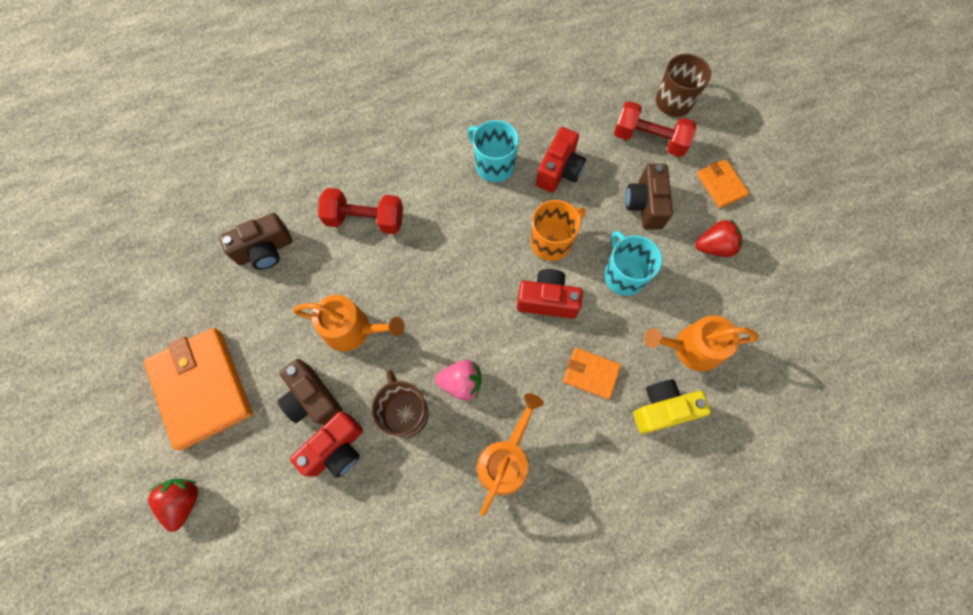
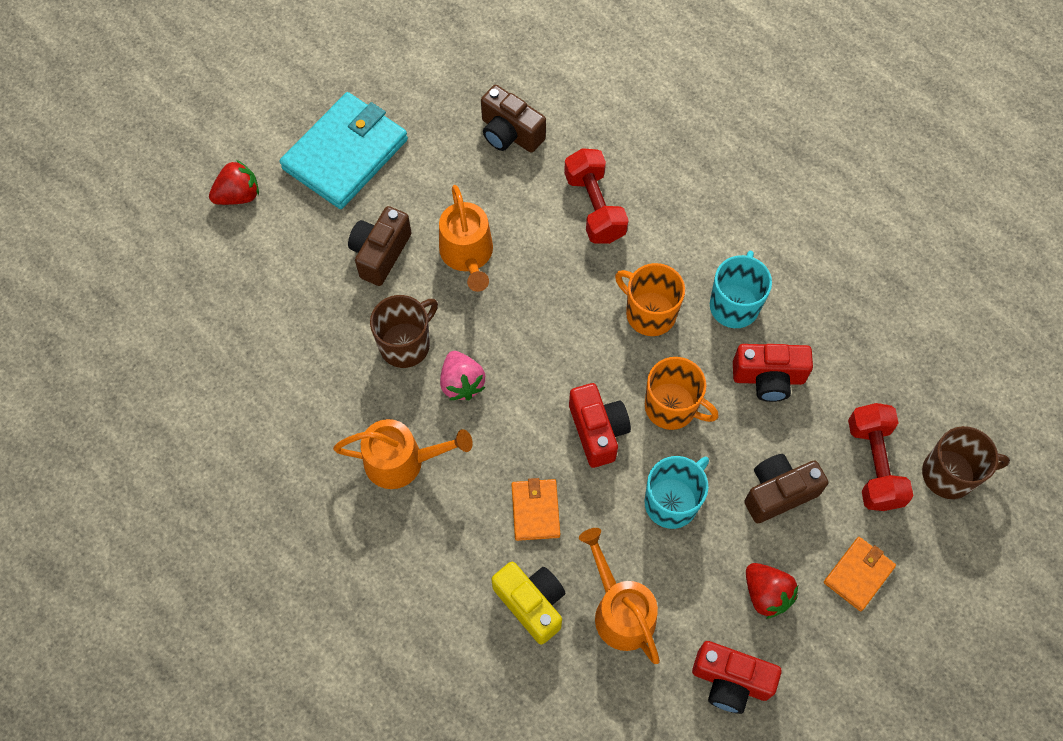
camera: 65 degrees right, 5 degrees down
orange wallet [144,328,253,450] -> turquoise wallet [280,92,408,209]
red camera [290,411,363,478] -> red camera moved to [692,641,782,714]
none -> orange mug [615,263,685,336]

